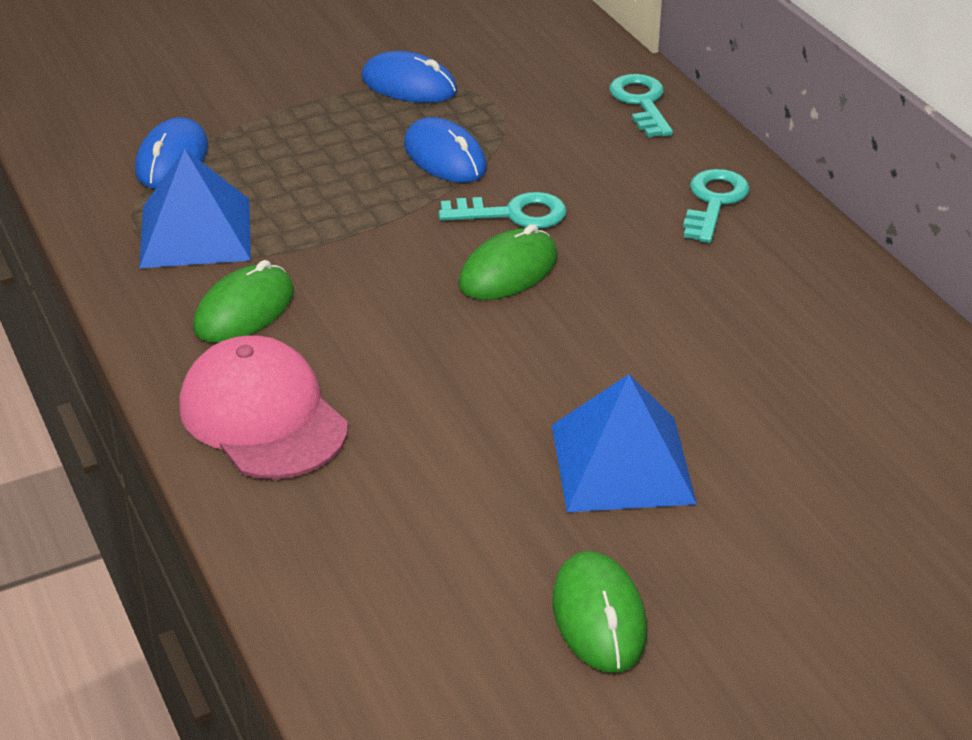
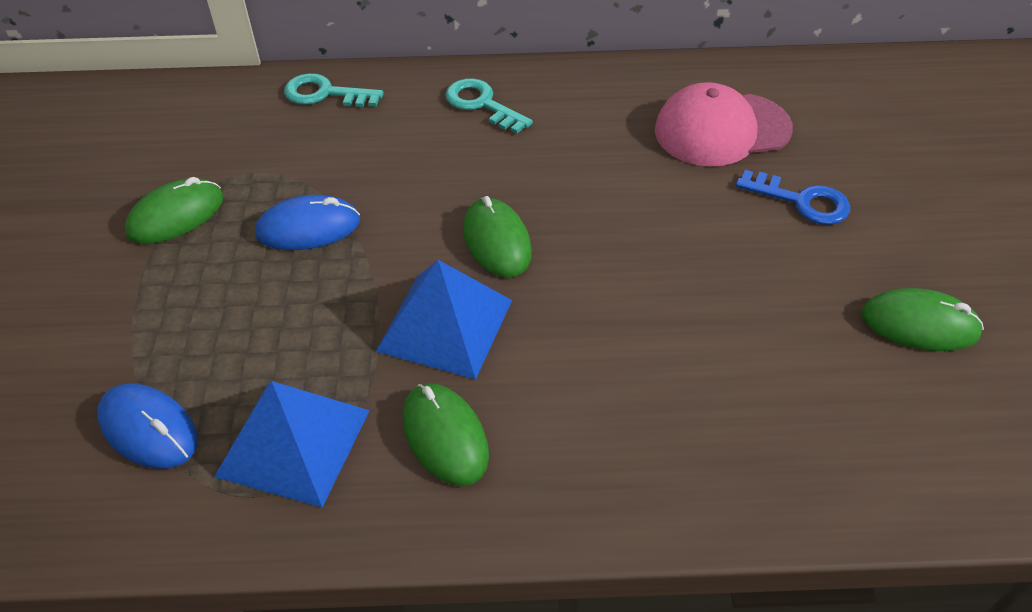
camera: 65 degrees left, 10 degrees up
pink cap [179,335,348,479] -> pink cap moved to [655,82,793,166]
blue mouse [361,51,457,103] -> green mouse [125,177,224,244]
turquoise key [438,192,566,229] -> none
blue pyramid [552,374,697,512] -> blue pyramid moved to [375,260,512,379]
none -> blue key [736,170,850,225]

